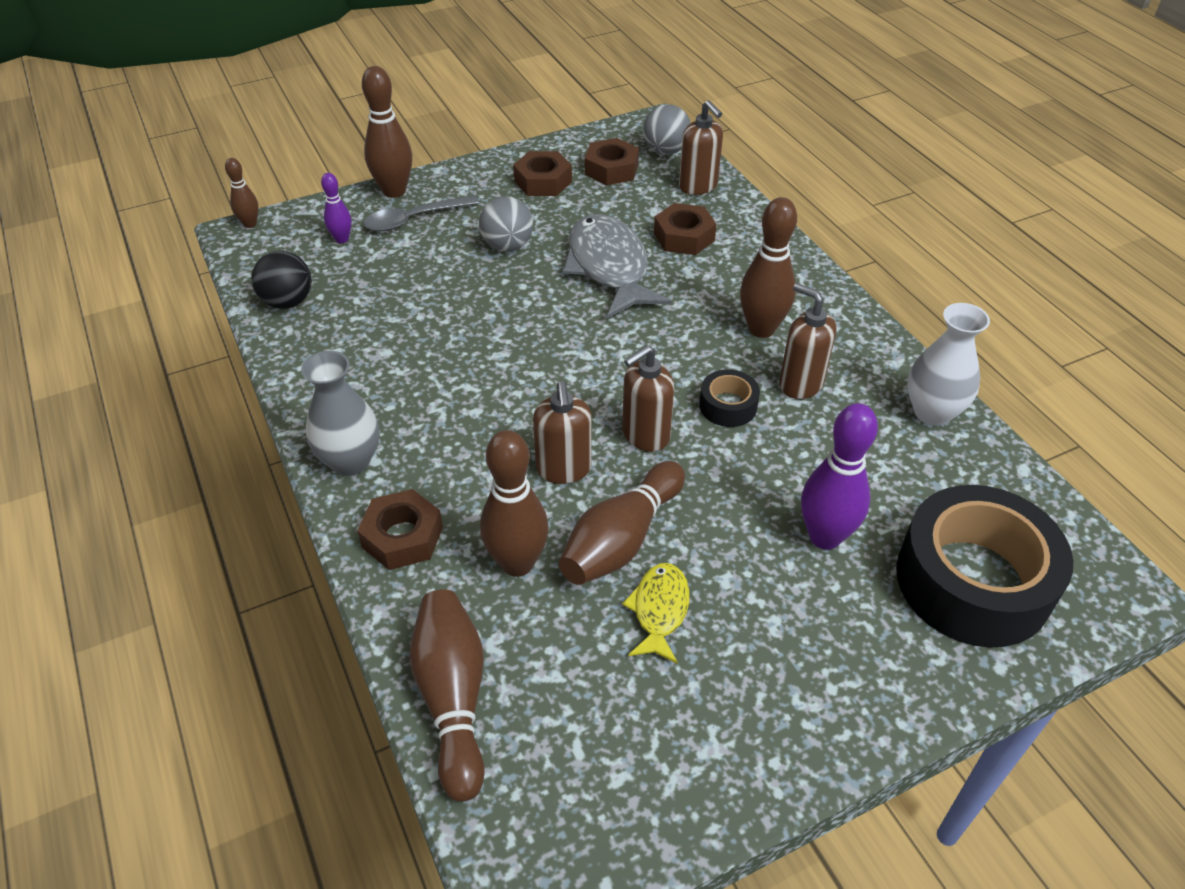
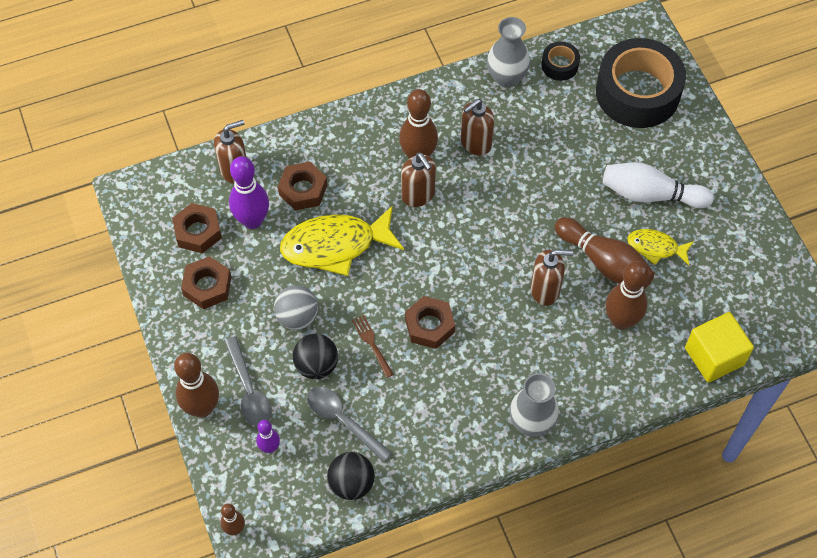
camera: 85 degrees left, 15 degrees up
brown nut [357,489,443,570] -> brown nut moved to [405,296,455,349]
brown bowling pin [409,589,485,802] -> yellow cube [685,312,754,383]
grey fish [562,214,671,318] -> yellow fish [280,205,404,276]
brown soap dispenser [622,345,674,452] -> brown soap dispenser moved to [401,152,436,207]
grey ball [643,104,691,155] -> none
black tape [699,369,760,427] -> black tape moved to [542,41,580,81]
purple bowling pin [801,403,878,550] -> purple bowling pin moved to [229,156,269,229]
white vase [907,303,990,426] -> grey vase [487,17,530,87]
none -> black ball [293,334,338,379]
none -> grey spoon [307,387,392,462]
none -> brown fork [352,315,394,378]
none -> white bowling pin [603,162,714,208]

